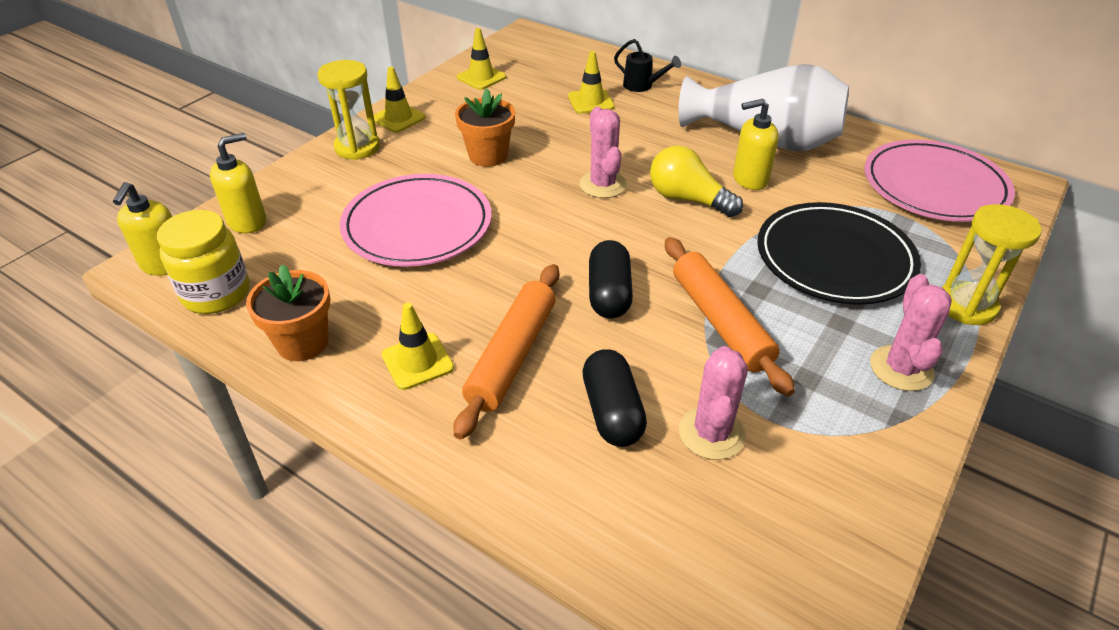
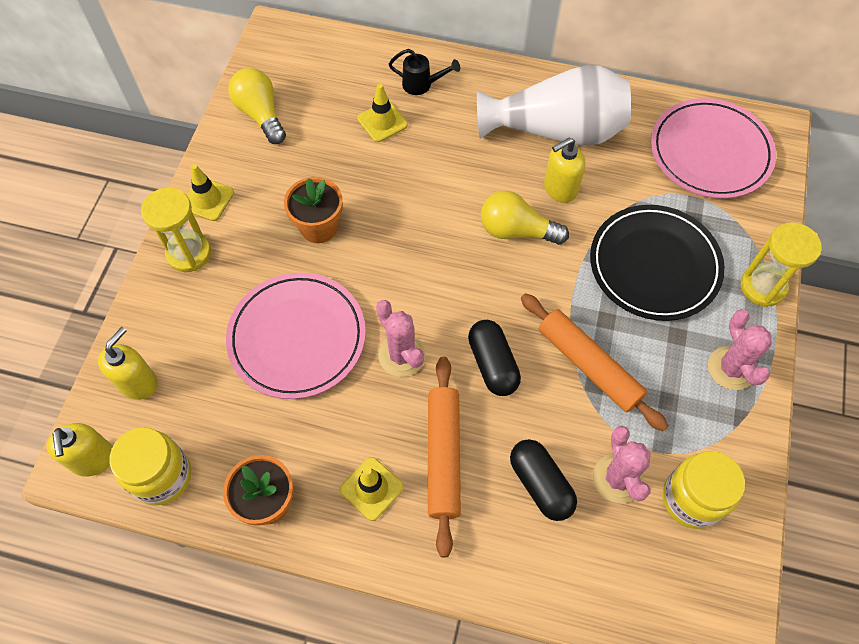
camera: 20 degrees left, 20 degrees up
yellow traffic cone [457,28,506,90] -> yellow light bulb [228,68,286,144]
pink cactus [579,106,627,198] -> pink cactus moved to [376,300,425,377]
none -> yellow jar [663,451,745,529]

